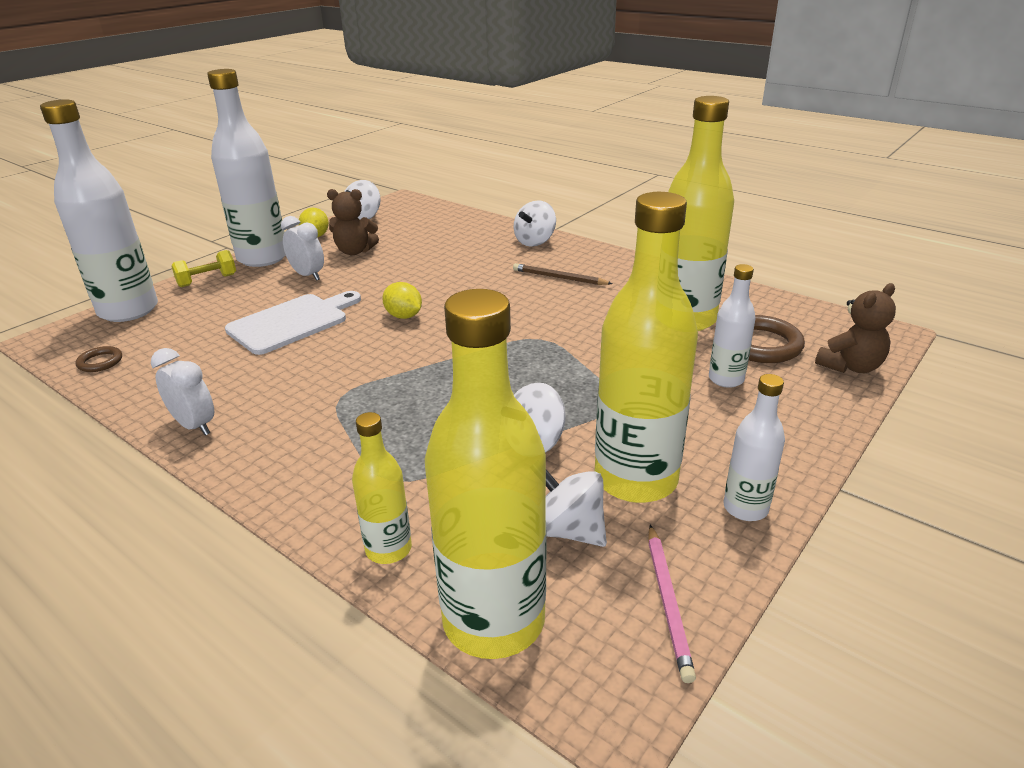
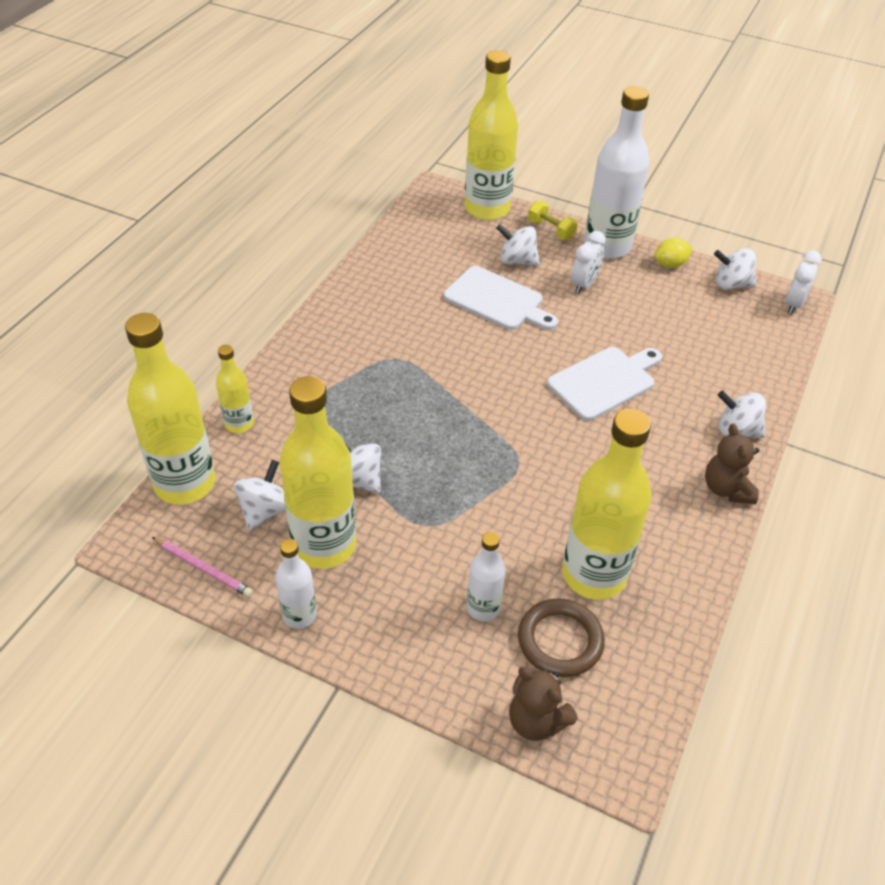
camera: 75 degrees right, 15 degrees up
white bottle [40,100,158,322] -> yellow bottle [465,50,518,220]
brown ring [75,346,122,372] -> none
white clock [151,348,214,435] -> white clock moved to [785,250,822,314]
brown teddy bear [327,189,379,255] -> brown teddy bear moved to [705,423,759,504]
yellow lemon [382,282,422,319] -> none
brown pencil [513,263,613,285] -> none
pink pencil [648,525,696,683] -> pink pencil turned 135 degrees counterclockwise [152,537,253,597]
none -> white spinning top [496,224,540,266]
none -> white cutting board [547,347,662,421]

